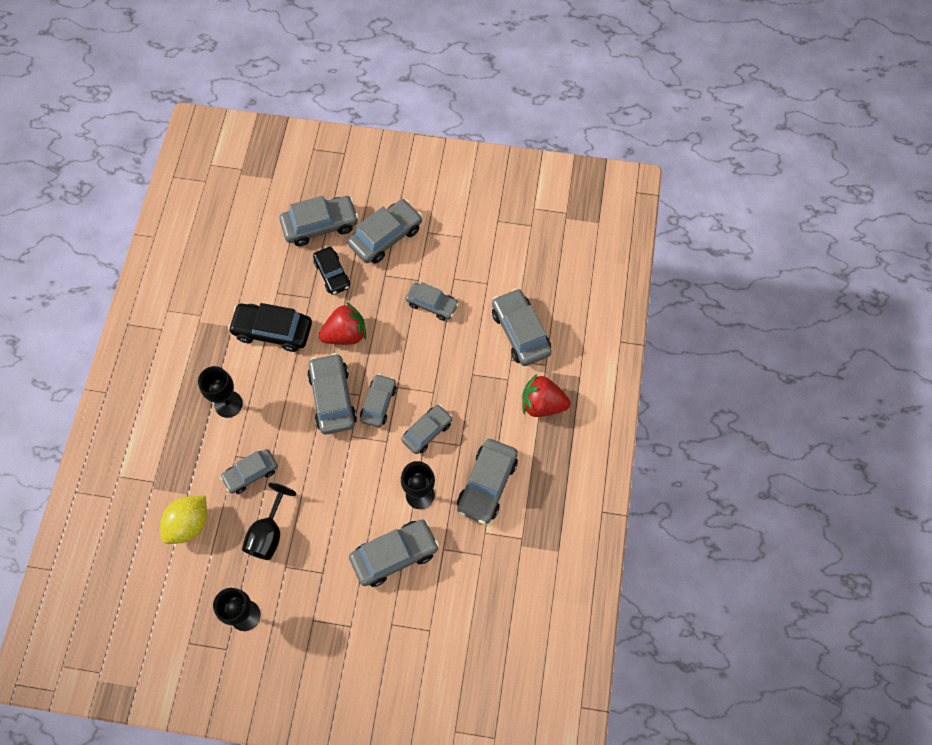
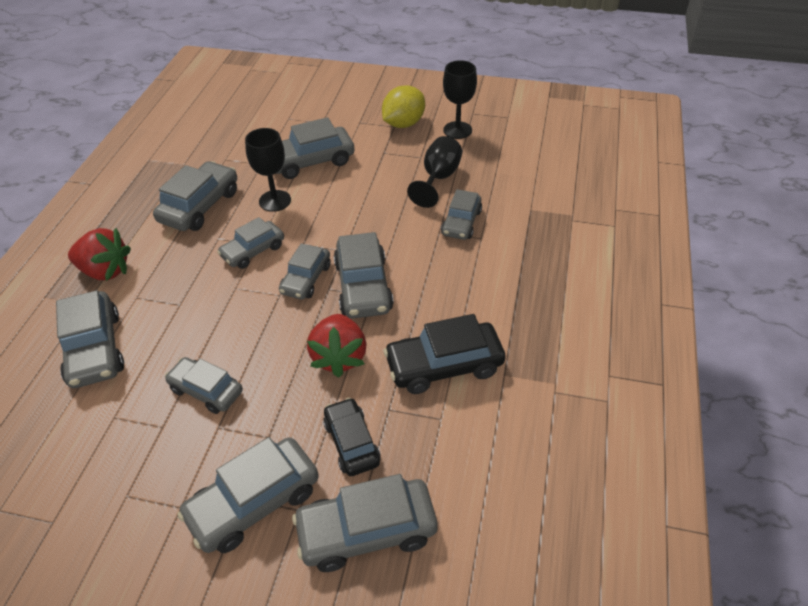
camera: 175 degrees left, 20 degrees down
yellow lemon [160,496,207,544] -> yellow lemon moved to [382,85,425,128]
black goblet [198,366,243,418] -> none
grey car [220,449,278,494] -> grey car turned 135 degrees clockwise [441,189,482,240]
black car [228,303,312,352] -> black car turned 150 degrees clockwise [383,314,505,394]
red strawberry [319,302,366,345] -> red strawberry turned 75 degrees counterclockwise [307,314,366,377]

